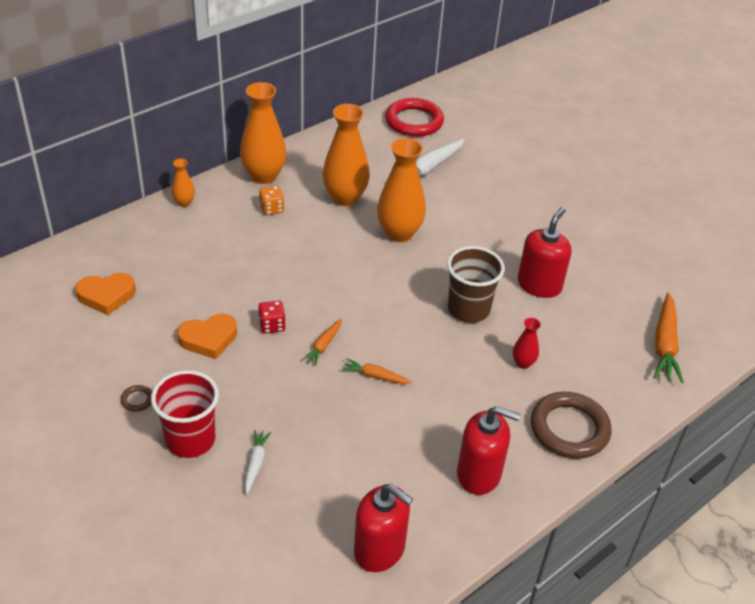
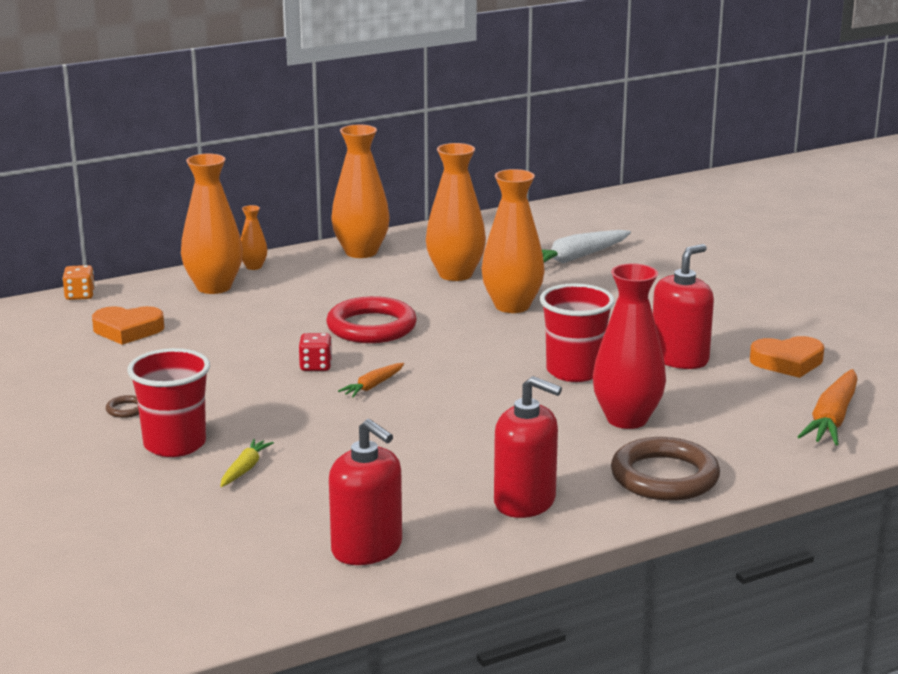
camera: 15 degrees right, 20 degrees down
orange heart [177,314,237,359] -> orange heart moved to [750,336,824,378]
white carrot [245,430,271,494] -> yellow carrot [220,439,274,487]
orange dice [259,186,284,215] -> orange dice moved to [62,265,95,300]
orange carrot [342,358,412,384] -> none
red ring [385,98,444,137] -> red ring moved to [326,296,417,343]
brown cup [447,246,505,323] -> red cup [540,283,615,382]
red vase [513,318,541,369] -> red vase [593,263,666,429], size x2.09
none -> orange vase [181,154,243,294]

